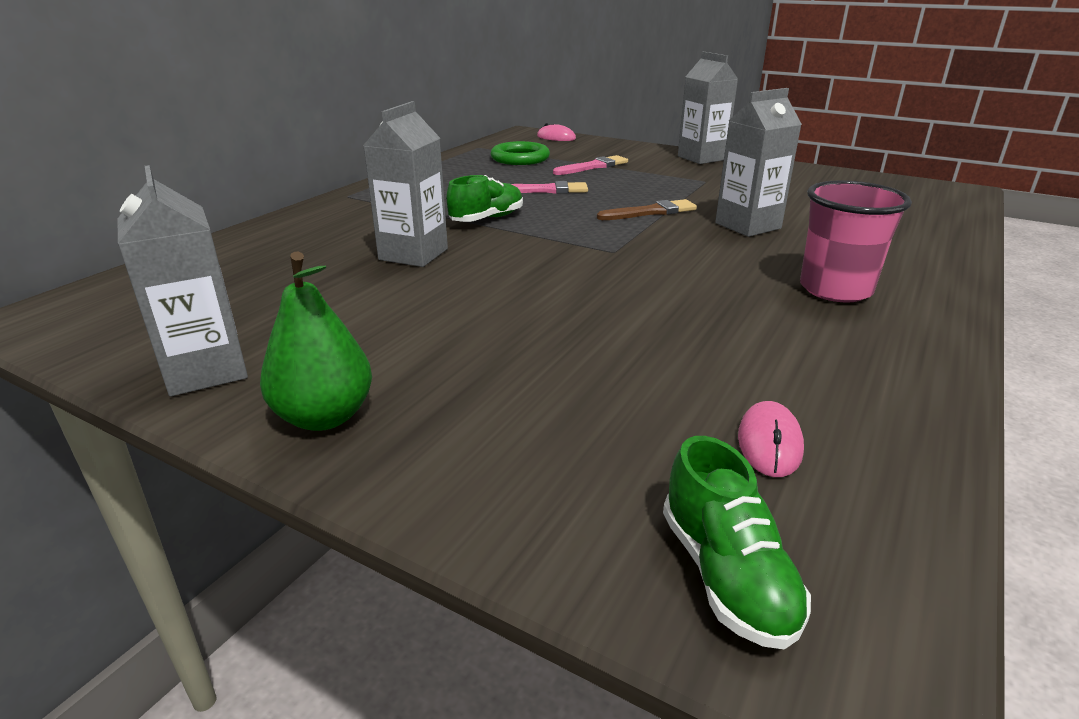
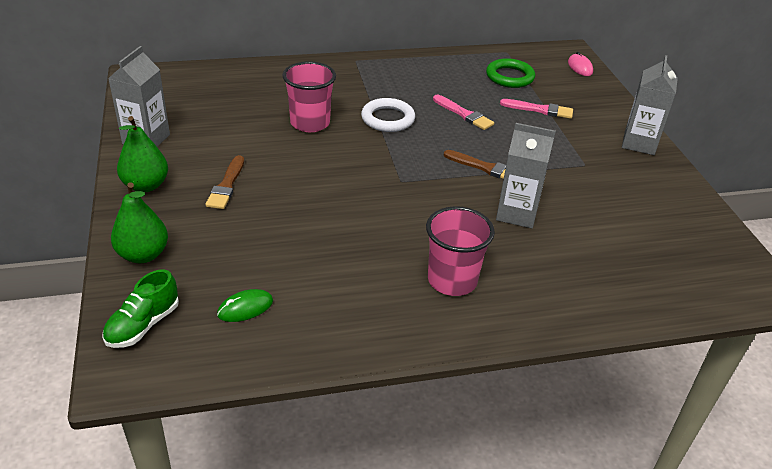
camera: 45 degrees right, 10 degrees up
grey carton [363,101,448,267] -> pink cup [283,61,336,132]
green shoe [447,175,523,222] -> white ring [361,98,415,132]
pink mouse [738,401,804,477] -> green mouse [217,289,273,322]
none -> green pear [111,182,168,263]
none -> brown brush [205,155,244,209]

